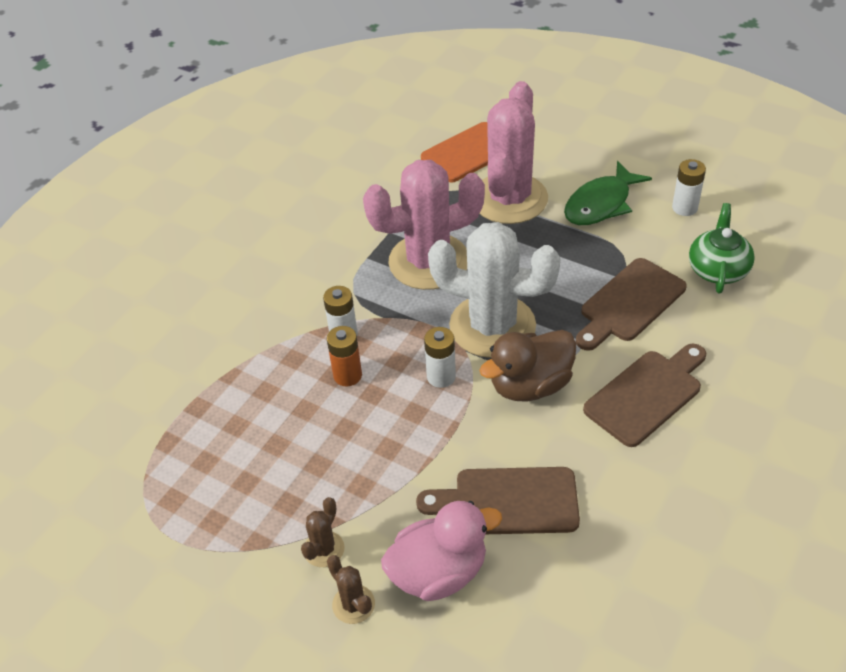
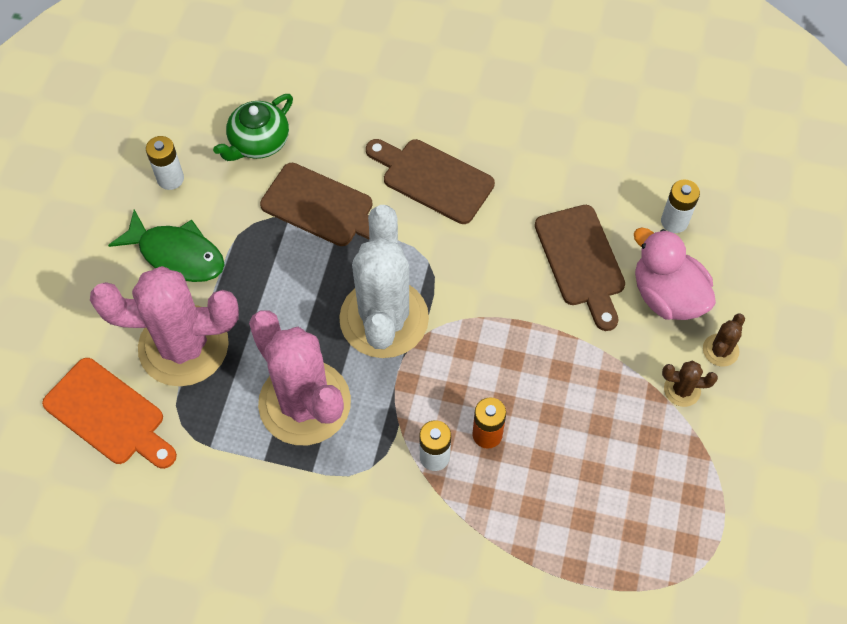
camera: 110 degrees left, 15 degrees up
white battery [424,327,456,388] -> white battery moved to [661,179,700,233]
brown duck [479,330,576,401] -> none
green teapot [689,203,755,294] -> green teapot turned 45 degrees counterclockwise [213,94,293,161]

